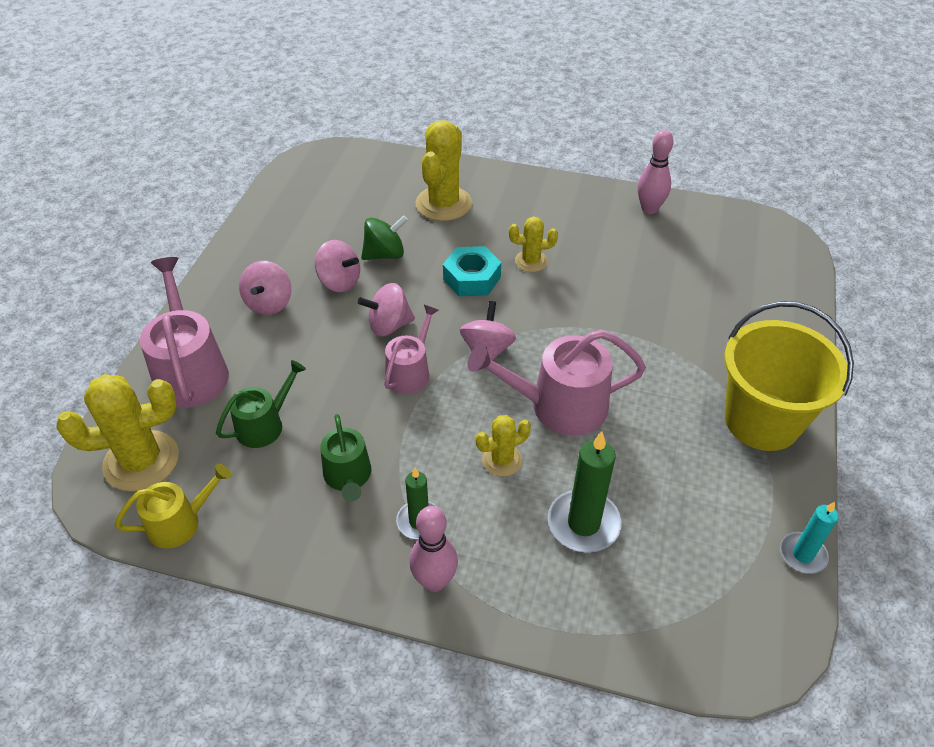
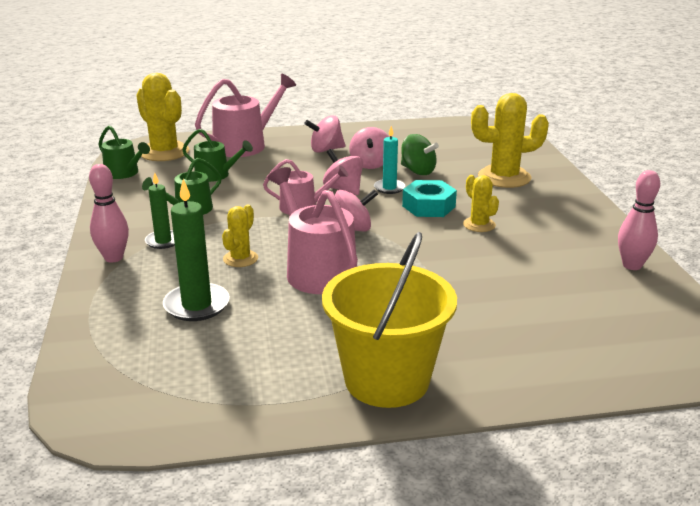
camera: 65 degrees right, 20 degrees down
yellow watering can [115,464,232,548] -> green watering can [98,125,150,179]
yellow cactus [476,415,531,477] -> yellow cactus turned 75 degrees clockwise [222,205,258,267]
turquoise candle [780,502,839,574] -> turquoise candle moved to [374,126,405,194]

